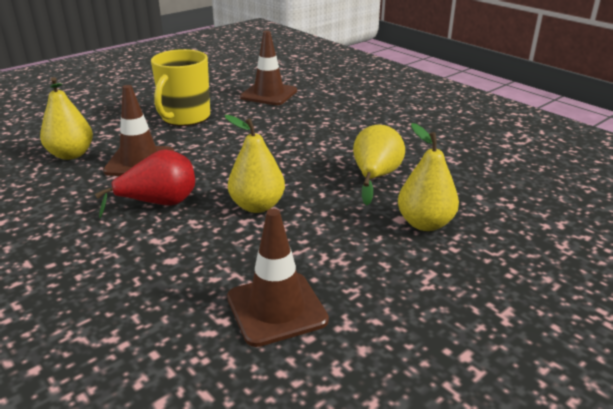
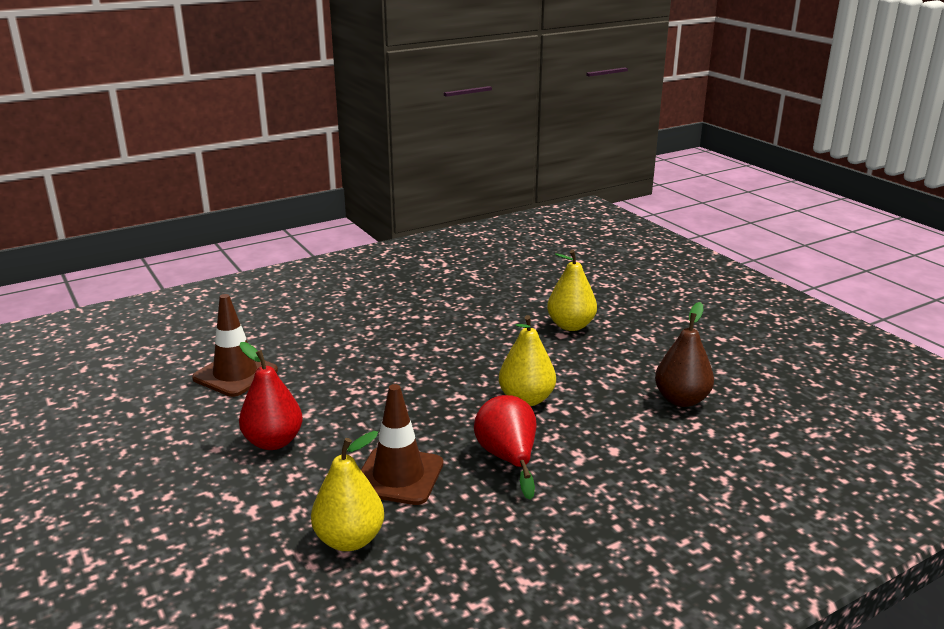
camera: 80 degrees left, 5 degrees down
yellow mug [151,49,210,126] -> red pear [239,342,303,450]
brown traffic cone [227,209,329,347] -> brown pear [655,302,714,407]
yellow pear [353,125,405,205] -> none

